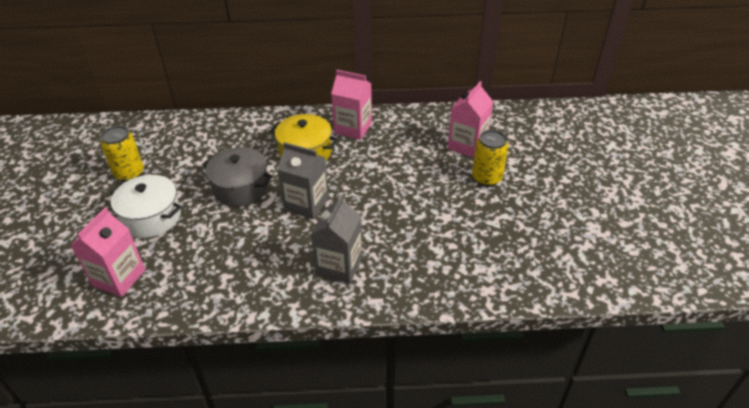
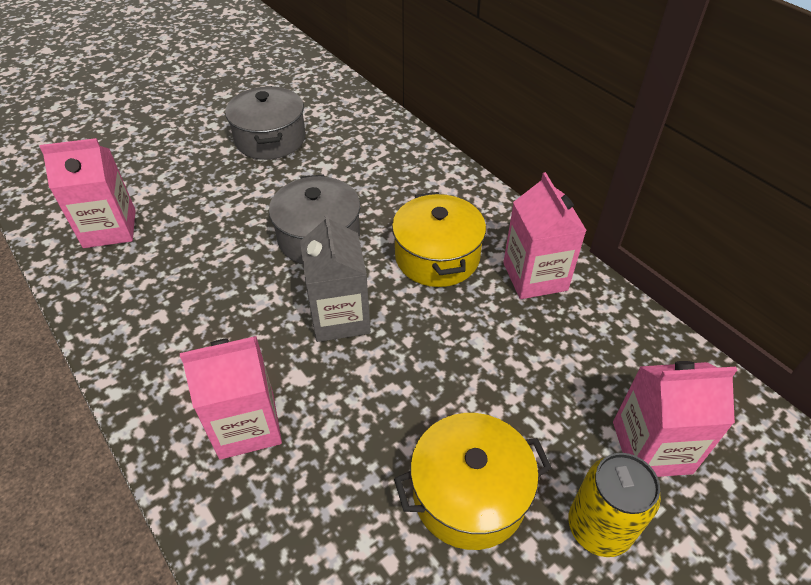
camera: 55 degrees right, 5 degrees up
yellow can [100,126,144,182] -> grey pot [225,86,305,160]
white pot [110,175,181,238] -> none
grey carton [311,195,363,284] -> pink carton [180,336,282,460]
none -> yellow pot [394,413,552,550]

